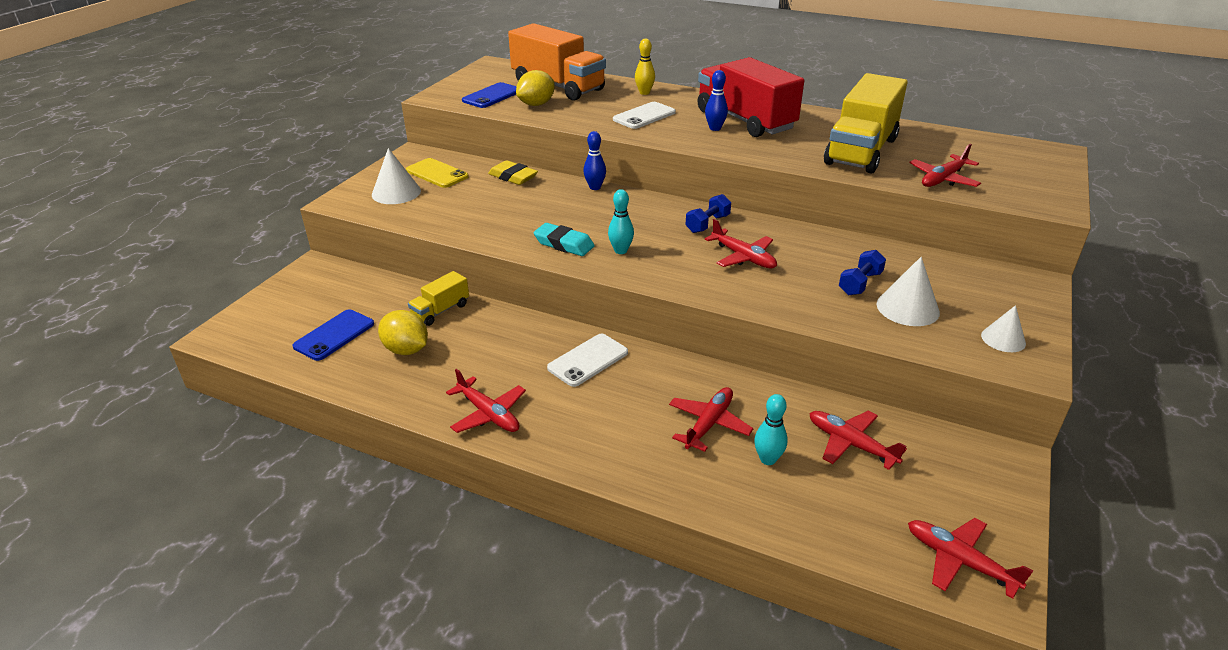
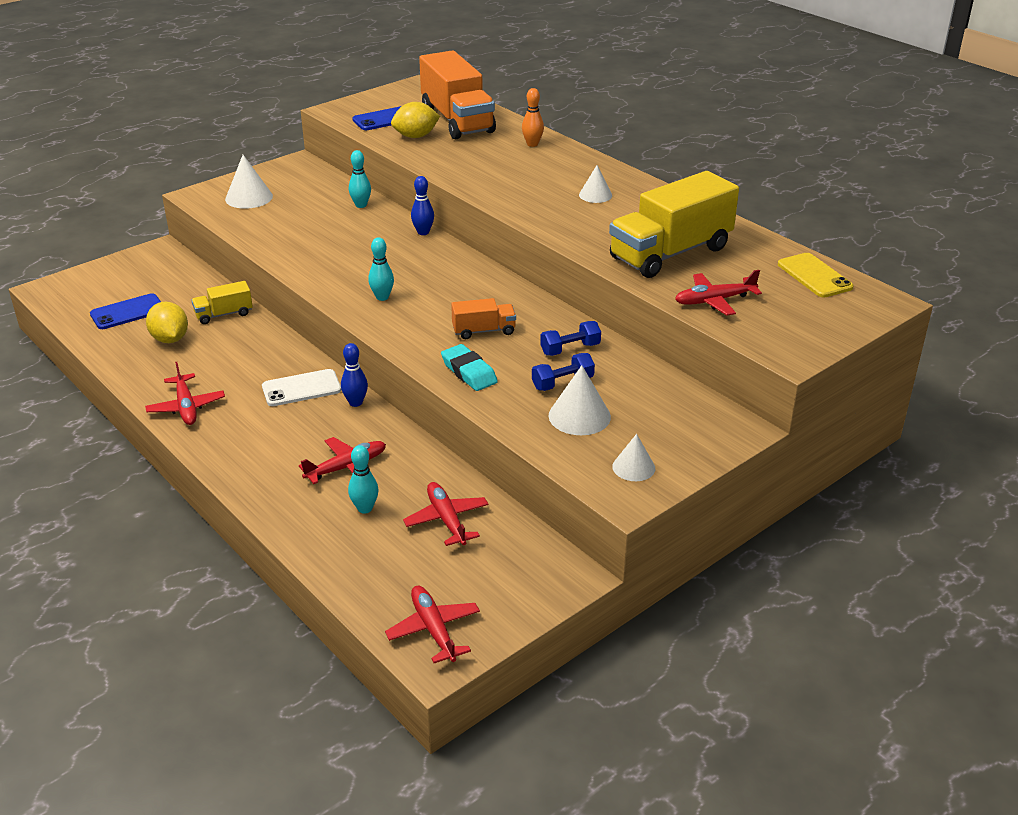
camera: 25 degrees right, 0 degrees up
yellow phone [406,158,469,188] -> yellow phone moved to [778,253,854,298]
yellow eraser [488,160,538,185] -> turquoise bowling pin [349,150,371,208]
turquoise eraser [533,223,595,256] -> turquoise eraser moved to [441,344,498,391]
white phone [613,102,676,129] -> none
yellow bowling pin [635,39,655,95] -> orange bowling pin [522,88,544,147]
blue dumbbell [686,194,731,233] -> blue dumbbell moved to [540,321,601,356]
red truck [697,57,804,137] -> white cone [579,165,612,203]
blue bowling pin [705,70,728,131] -> blue bowling pin moved to [341,343,368,407]
red plane [705,219,777,269] -> orange truck [451,298,516,339]

